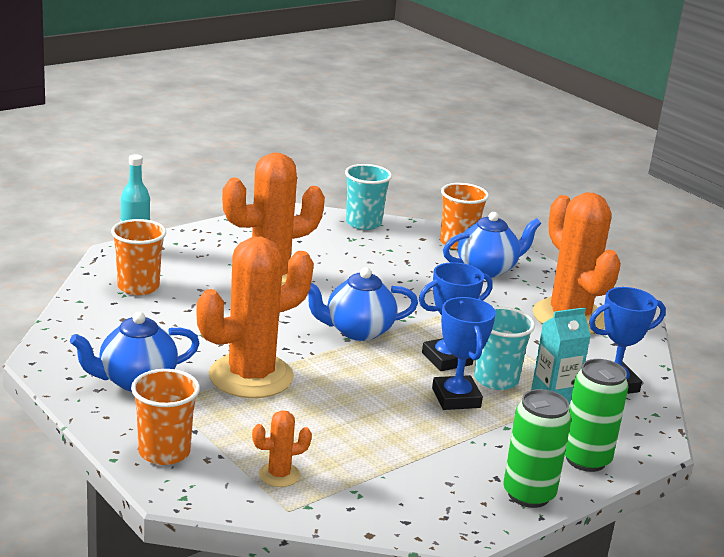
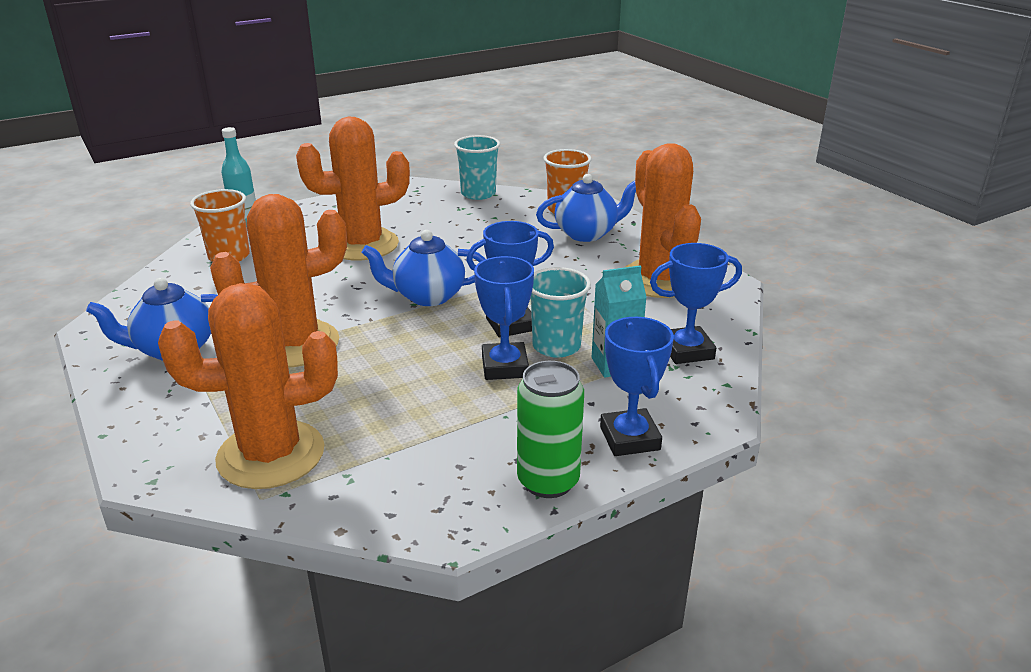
camera: 10 degrees right, 5 degrees up
orange cup [131,369,200,465] -> none
orange cactus [252,410,312,487] -> orange cactus [158,283,338,489], size x2.30
green can [565,359,629,472] -> blue trophy [600,317,674,456]

